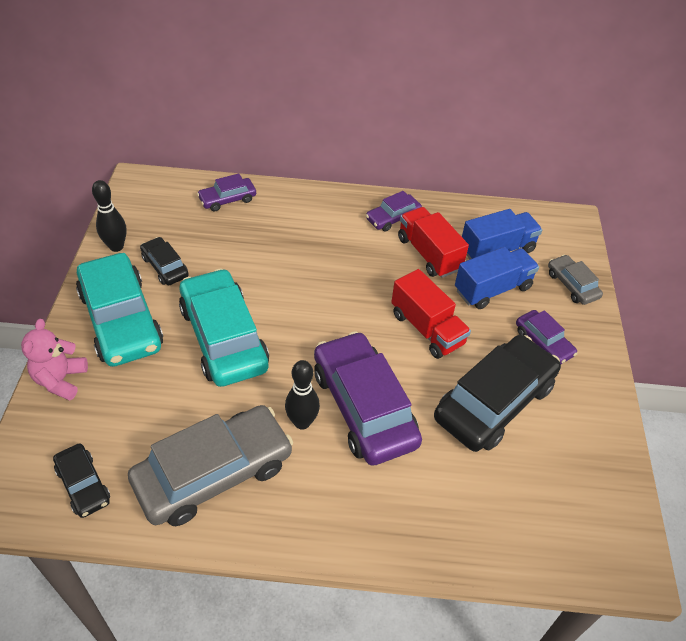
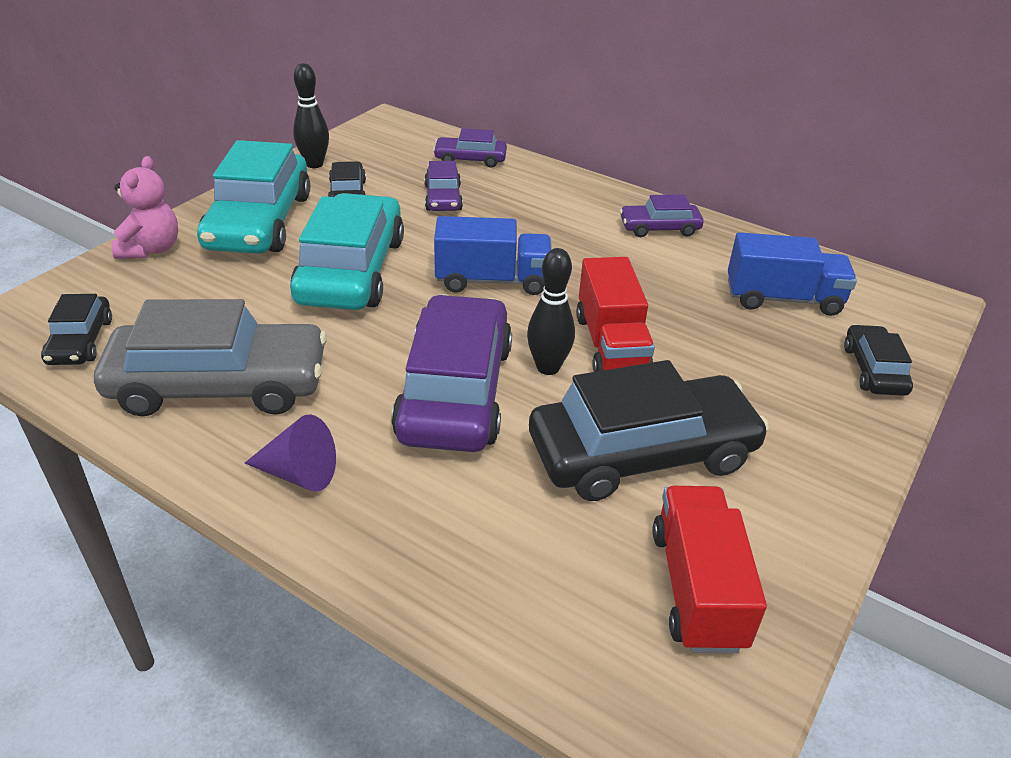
camera: 30 degrees right, 10 degrees down
pink teddy bear [21,319,88,401] -> pink teddy bear turned 150 degrees clockwise [111,156,178,259]
black bowling pin [285,360,320,430] -> black bowling pin moved to [527,248,575,375]
red truck [398,207,469,278] -> red truck moved to [653,486,767,653]
blue truck [455,247,539,309] -> blue truck moved to [434,216,552,295]
purple car [516,310,577,364] -> purple car moved to [424,161,463,211]
grey car [548,255,603,305] -> black car [844,324,913,396]
none -> purple cone [245,414,336,492]

